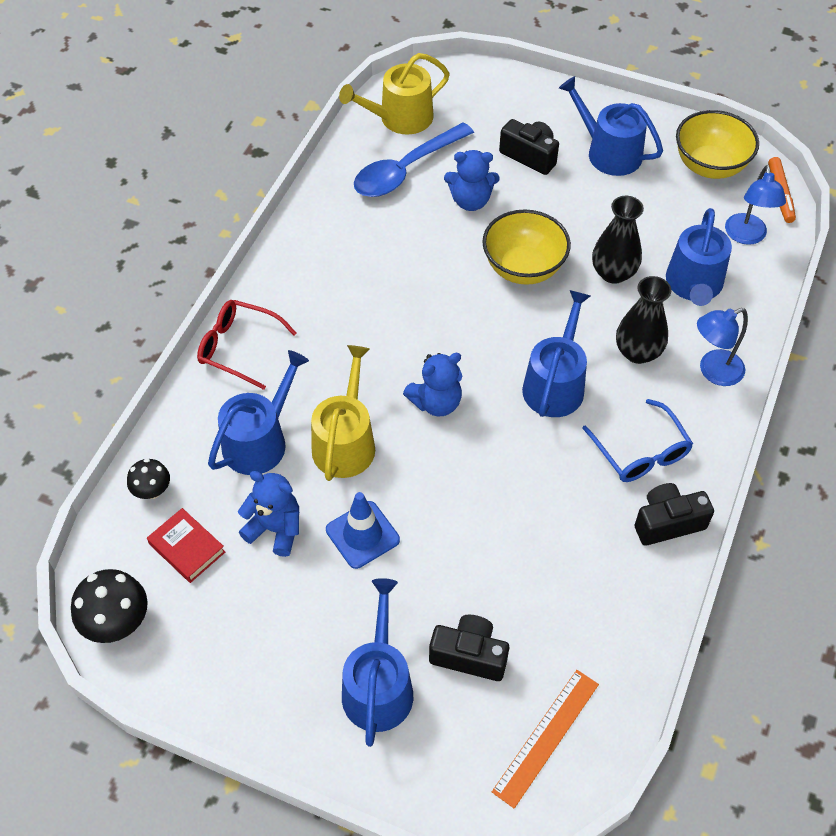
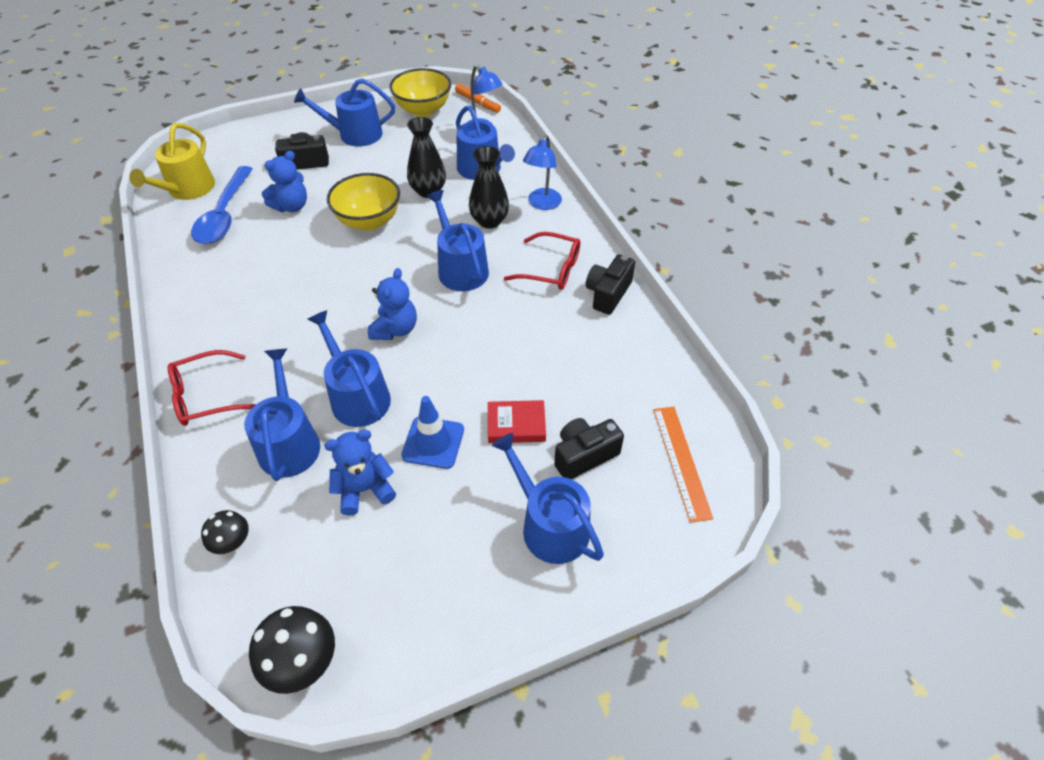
camera: 45 degrees left, 5 degrees down
red book [147,508,225,583] -> red book moved to [488,400,546,443]
yellow watering can [311,345,375,481] -> blue watering can [307,310,391,427]
blue glasses [582,399,693,482] -> red glasses [504,232,580,290]

